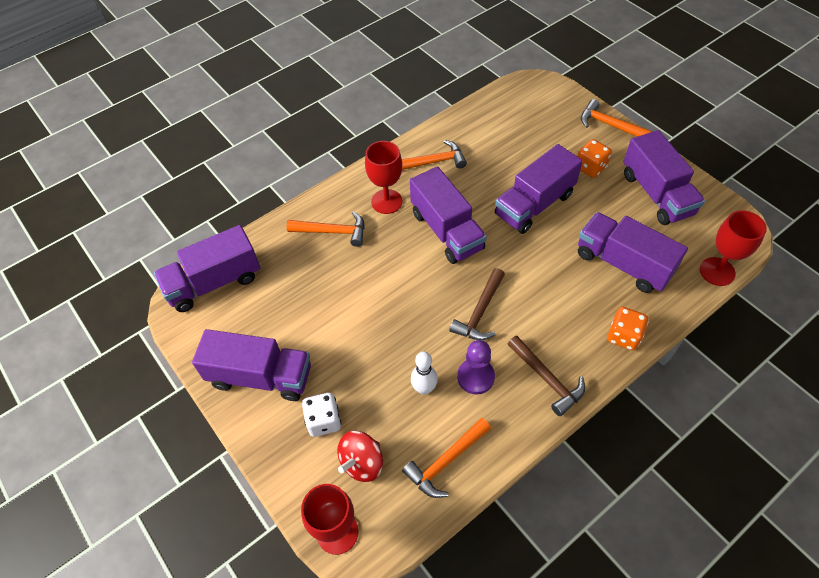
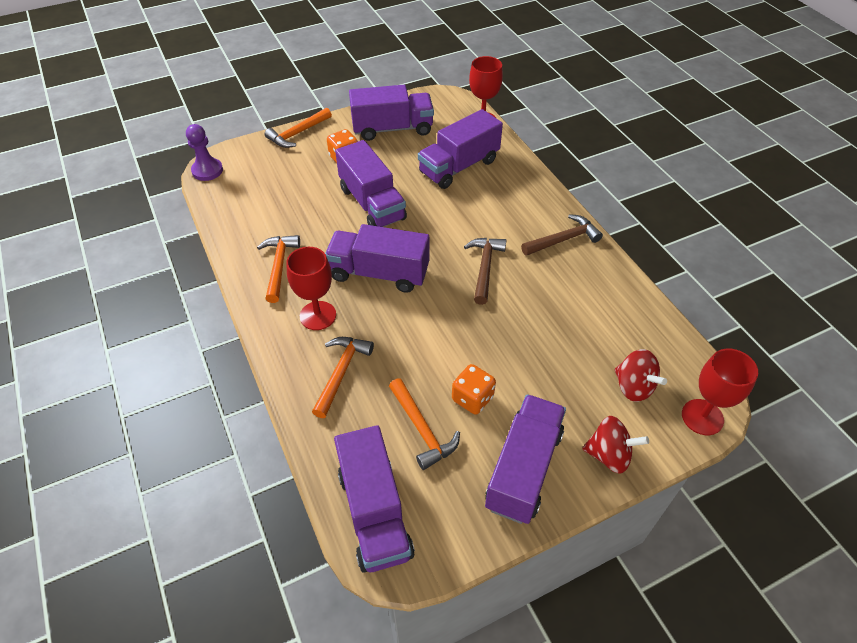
camera: 80 degrees left, 5 degrees down
white dice [302,393,341,437] -> none
orange hammer [402,418,491,498] -> orange hammer moved to [389,378,460,470]
purple truck [410,166,487,264] -> purple truck turned 150 degrees counterclockwise [325,224,429,293]
white bowling pin [411,351,438,395] -> none
brown hammer [449,268,505,340] -> brown hammer turned 120 degrees counterclockwise [464,238,506,305]
purple pawn [457,340,495,394] -> purple pawn moved to [186,124,223,181]
orange dice [607,307,648,350] -> orange dice moved to [452,364,496,415]
none -> red spinning top [582,416,649,474]

